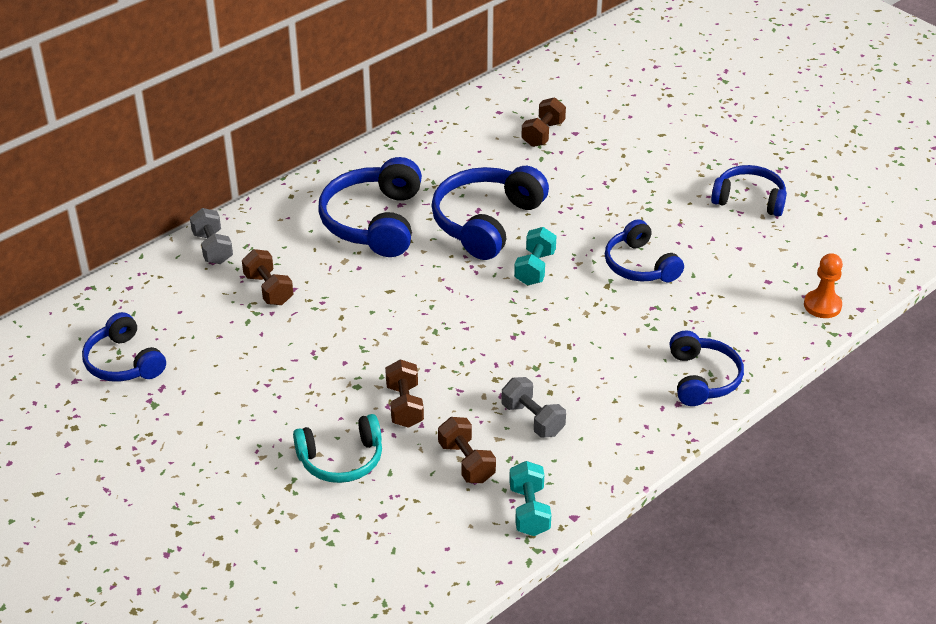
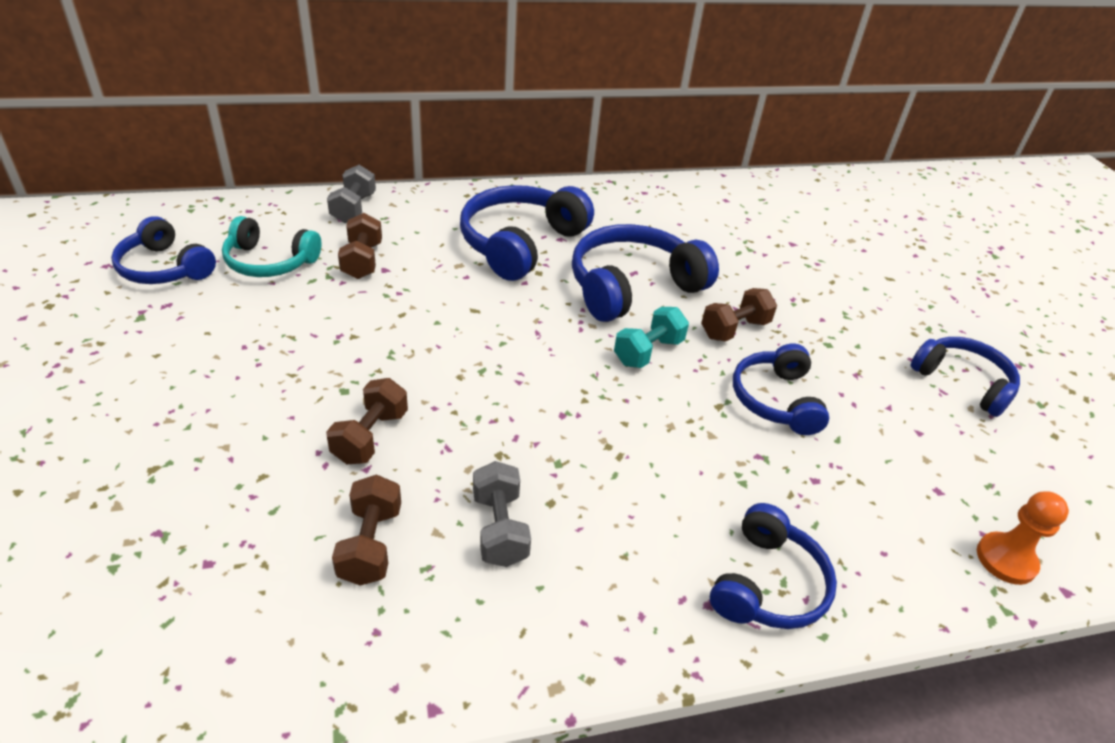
camera: 25 degrees right, 0 degrees up
blue headphones [82,312,166,382] -> blue headphones turned 45 degrees counterclockwise [111,216,216,284]
turquoise headphones [293,414,382,483] -> turquoise headphones moved to [222,216,322,277]
turquoise dumbbell [509,461,551,536] -> none
brown dumbbell [521,97,566,147] -> brown dumbbell moved to [701,288,777,341]

